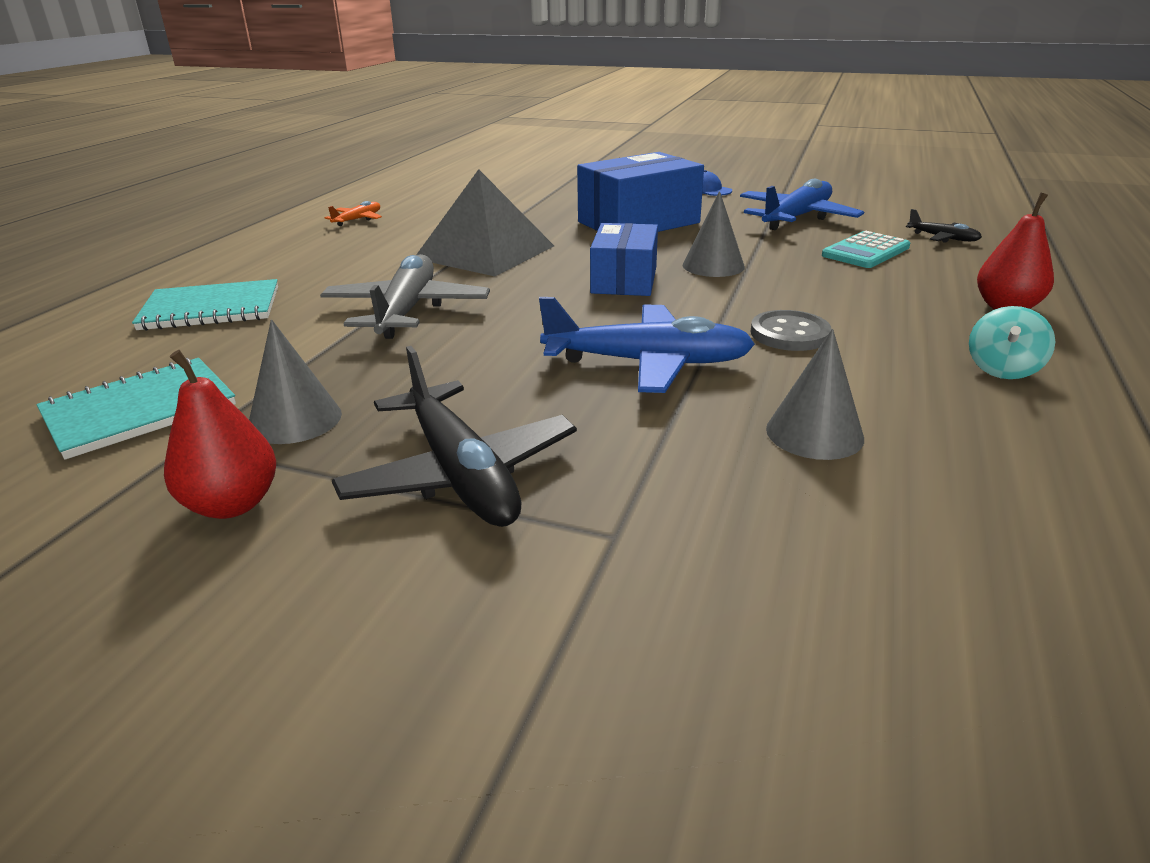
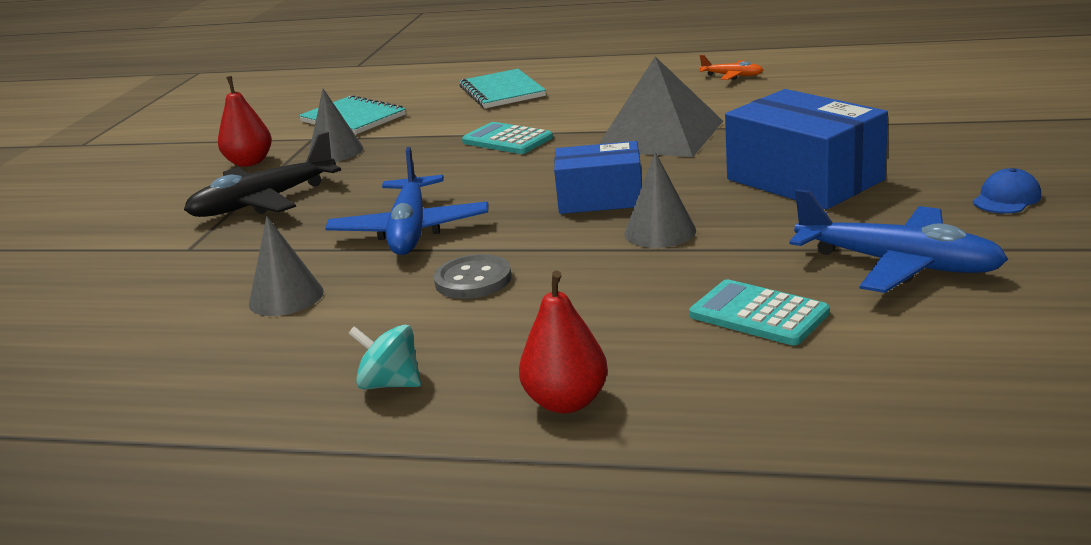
camera: 85 degrees right, 5 degrees down
grey plane [320,254,490,339] -> turquoise calculator [462,122,553,154]
black plane [906,209,982,243] -> none

